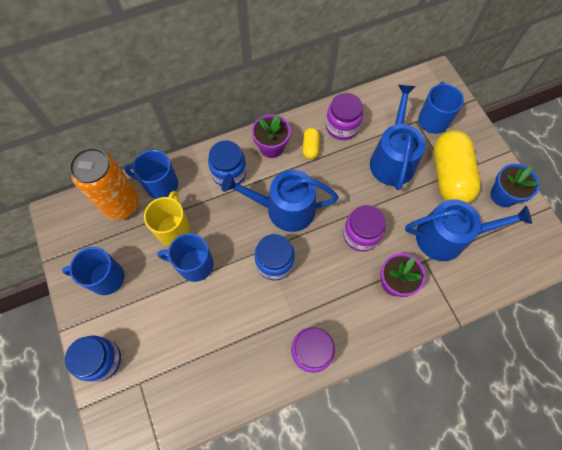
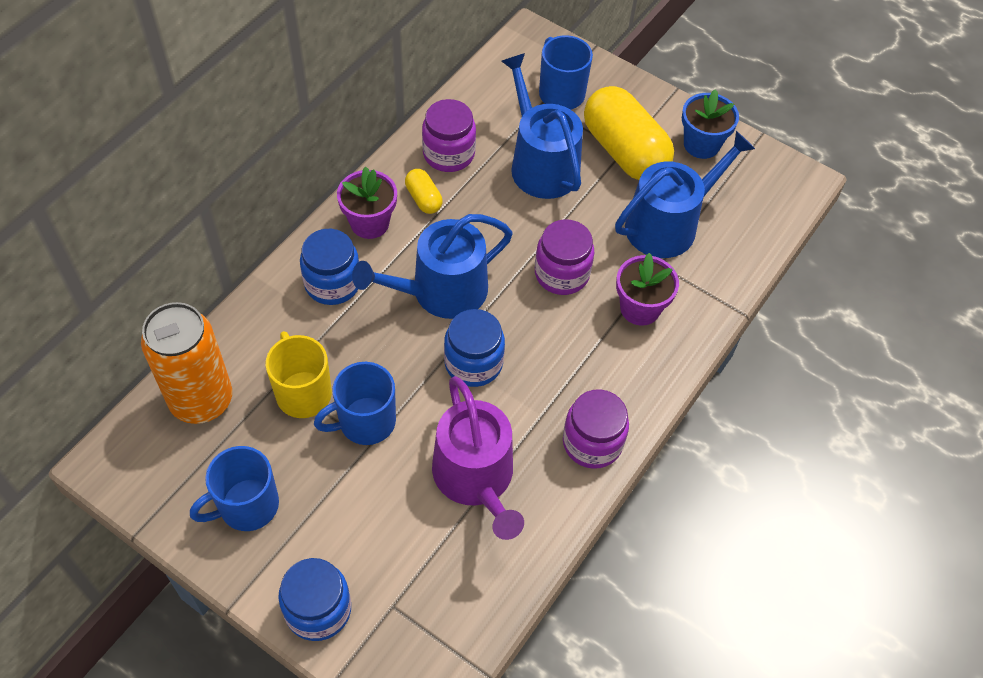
camera: 35 degrees left, 10 degrees down
blue mug [125,150,178,199] -> none
none -> purple watering can [432,376,524,540]

